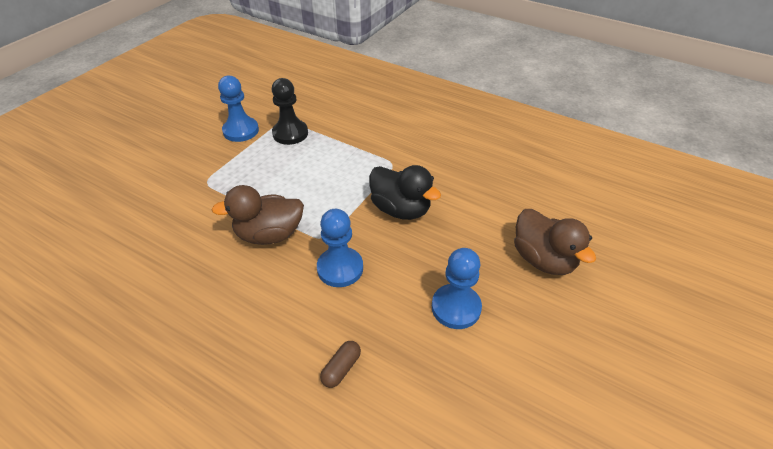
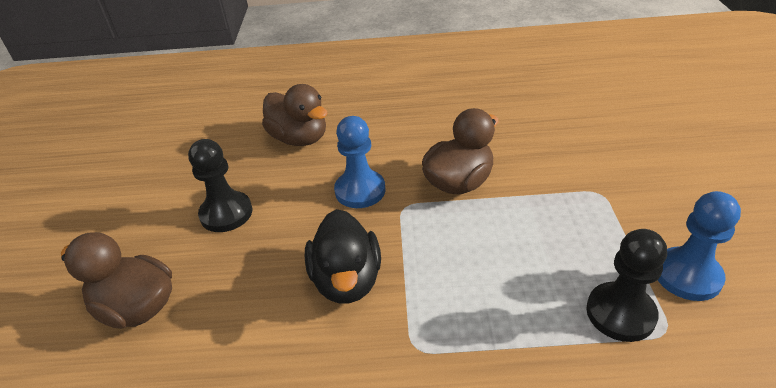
camera: 150 degrees right, 5 degrees down
brown capsule [320,341,361,388] -> brown duck [262,84,328,146]
black duck [369,165,441,220] -> black duck turned 105 degrees counterclockwise [305,209,381,303]
blue pawn [432,248,482,329] -> black pawn [188,139,253,232]

